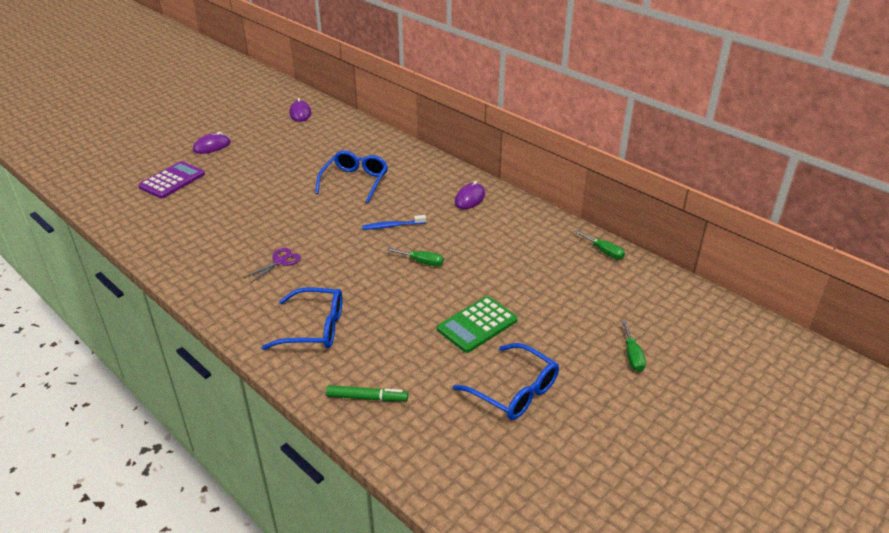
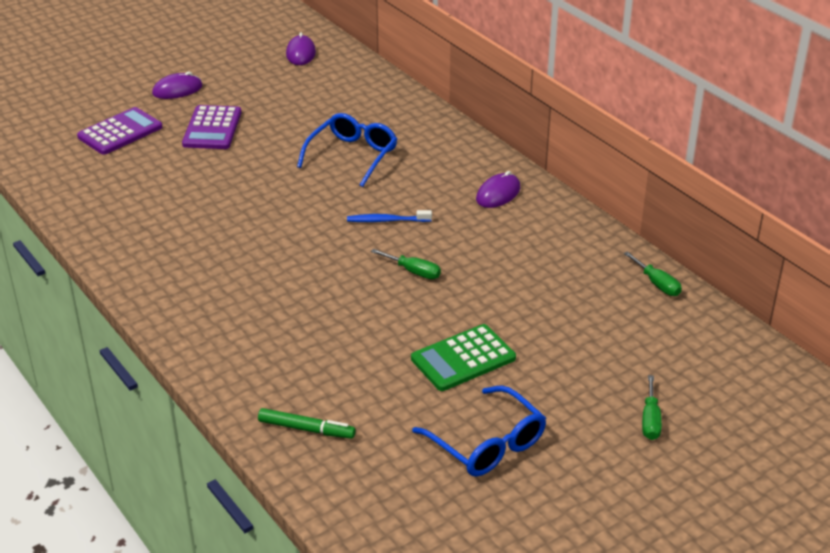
camera: 10 degrees right, 0 degrees up
purple scissors [244,248,301,283] -> none
blue glasses [261,287,343,350] -> none
none -> purple calculator [182,105,241,149]

